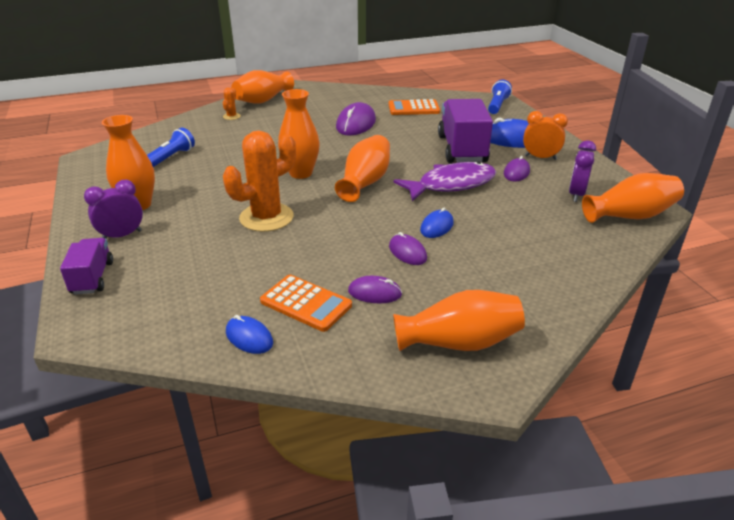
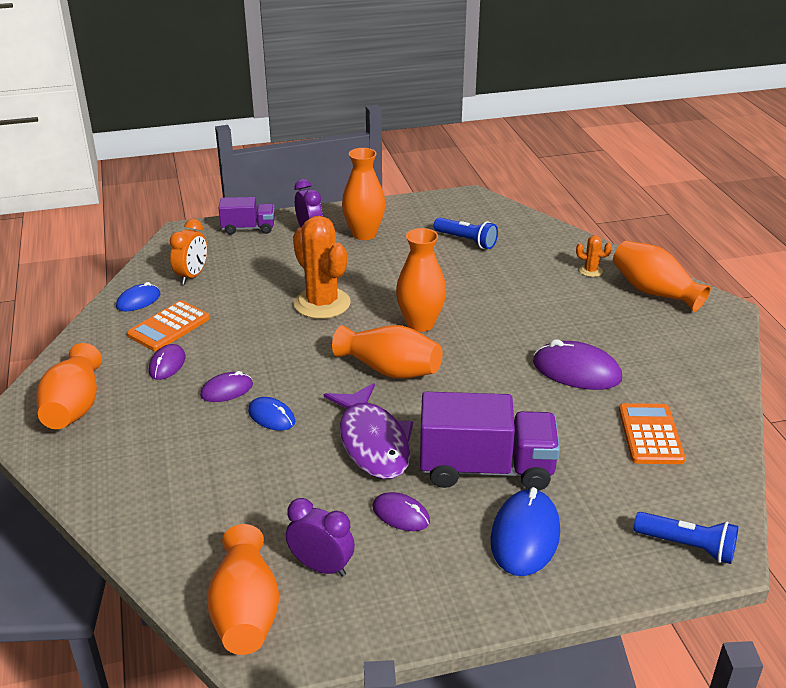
camera: 95 degrees right, 0 degrees up
orange clock [523,111,568,160] -> orange clock moved to [170,219,207,284]

